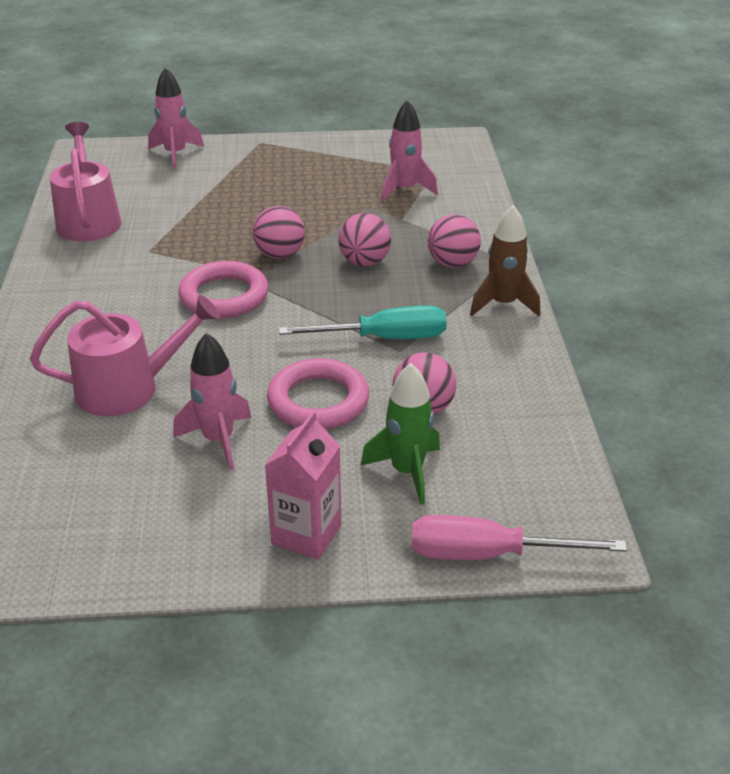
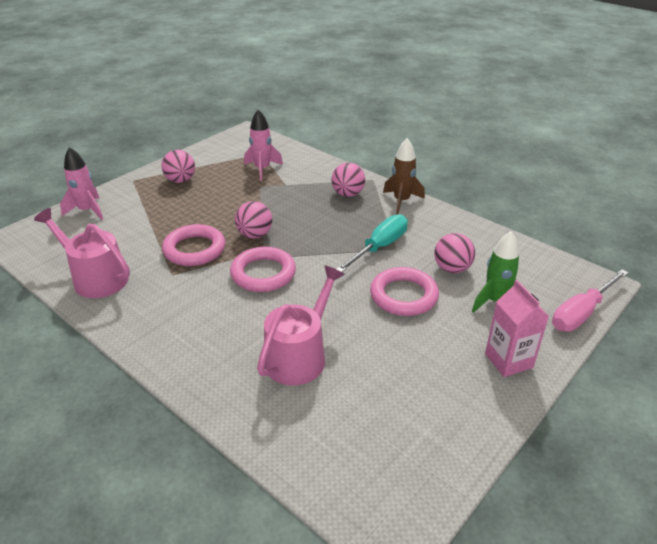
camera: 45 degrees left, 0 degrees up
pink rocket [173,333,251,470] -> none
pink ball [338,213,391,266] -> pink ball moved to [161,150,195,183]
none -> pink ring [162,224,225,266]

